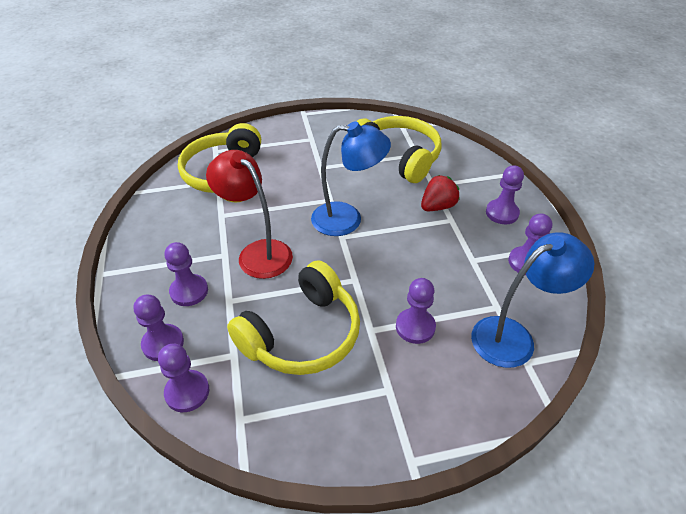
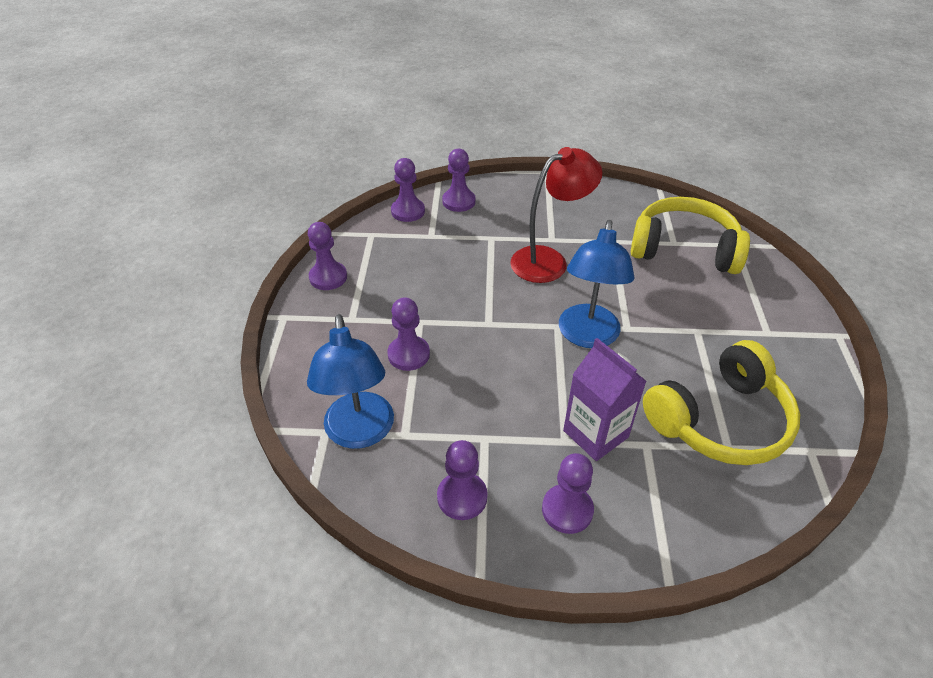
camera: 105 degrees right, 0 degrees up
purple pawn [165,242,208,306] -> purple pawn moved to [308,222,347,290]
yellow headphones [227,261,360,375] -> none
red strawberry [421,175,460,211] -> purple carton [563,338,647,461]

